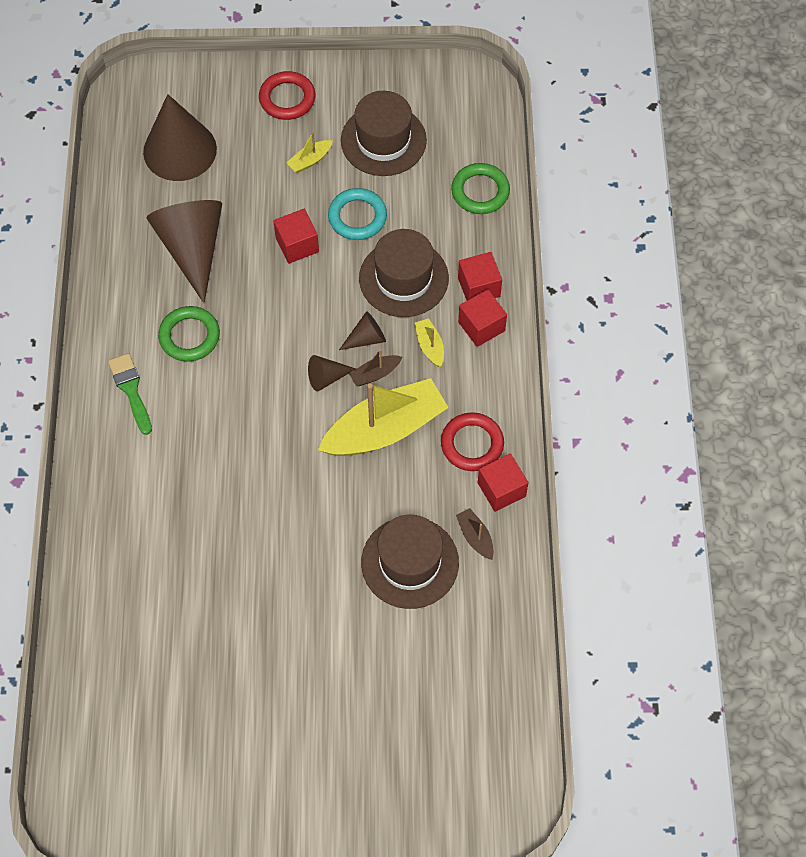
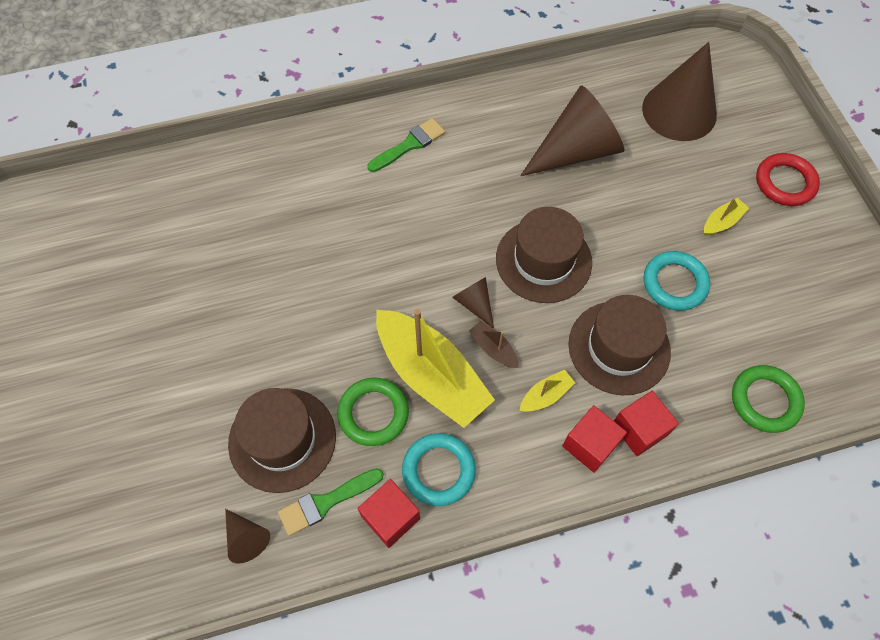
camera: 75 degrees right, 0 degrees up
green ring [158,306,220,362] -> green ring moved to [337,378,409,446]
red cube [273,209,319,264] -> none
yellow boat [286,132,333,173] -> yellow boat turned 105 degrees clockwise [704,198,749,236]
brown cone [339,311,386,350] -> brown cone moved to [225,509,270,564]
brown hat [341,91,427,176] -> brown hat moved to [496,207,592,303]
red ring [441,412,504,471] -> turquoise ring [402,433,476,506]
brown boat [456,508,494,560] -> green brush [278,468,384,536]

